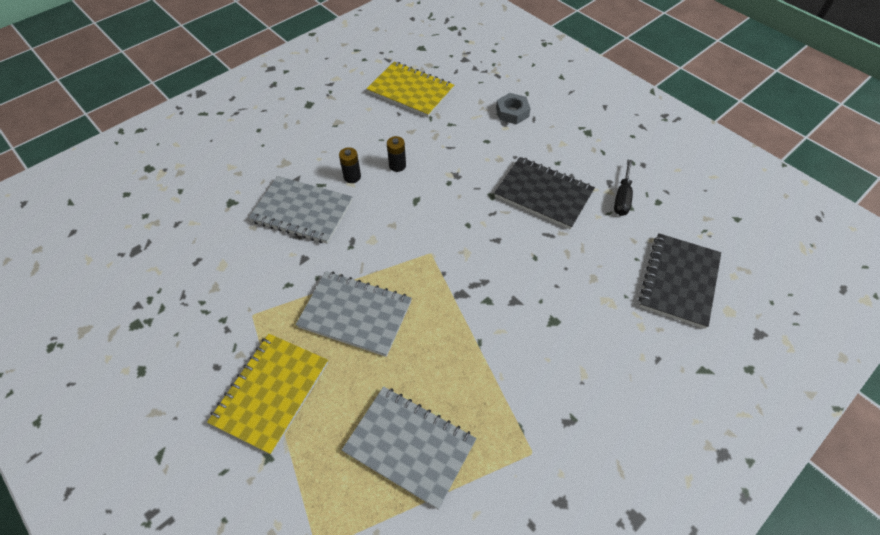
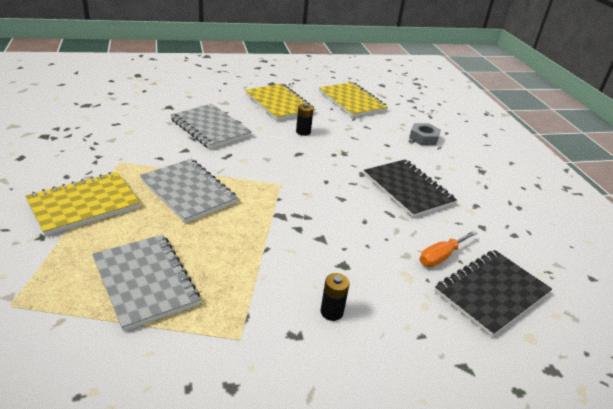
camera: 25 degrees right, 20 degrees down
black battery [339,147,361,183] -> black battery moved to [321,273,350,321]
black screwdriver [614,160,633,216] -> none
none -> yellow notebook [245,84,315,121]
none -> orange screwdriver [420,231,477,267]

